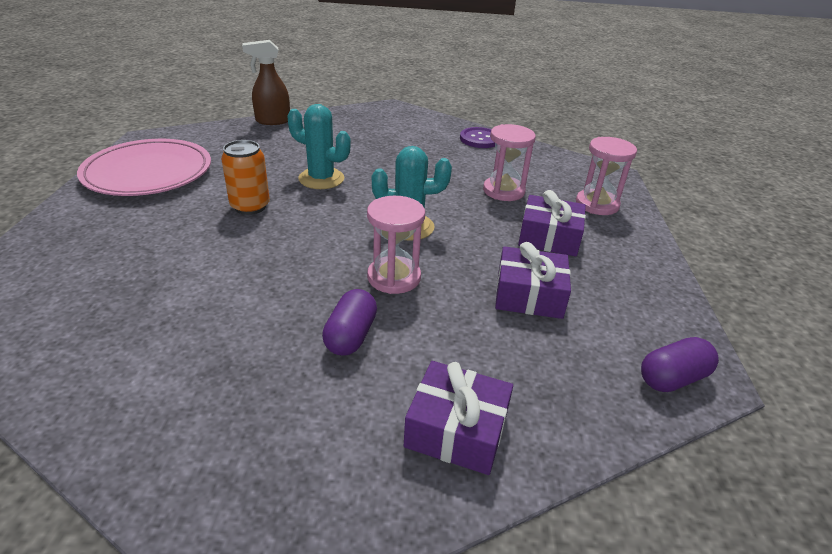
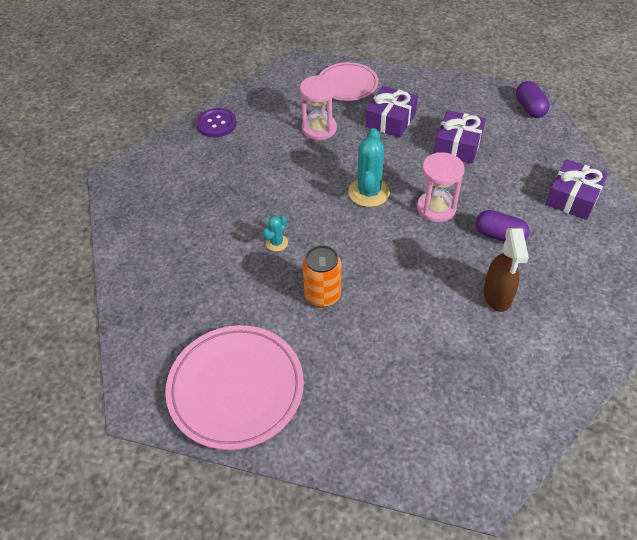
camera: 75 degrees left, 15 degrees up
brown spray bottle [242,40,290,125] -> brown spray bottle moved to [484,228,529,312]
turquoise cactus [287,104,351,189] -> turquoise cactus [263,216,288,251], size x0.51
pink hourglass [576,137,637,215] -> pink plate [319,62,378,101]

